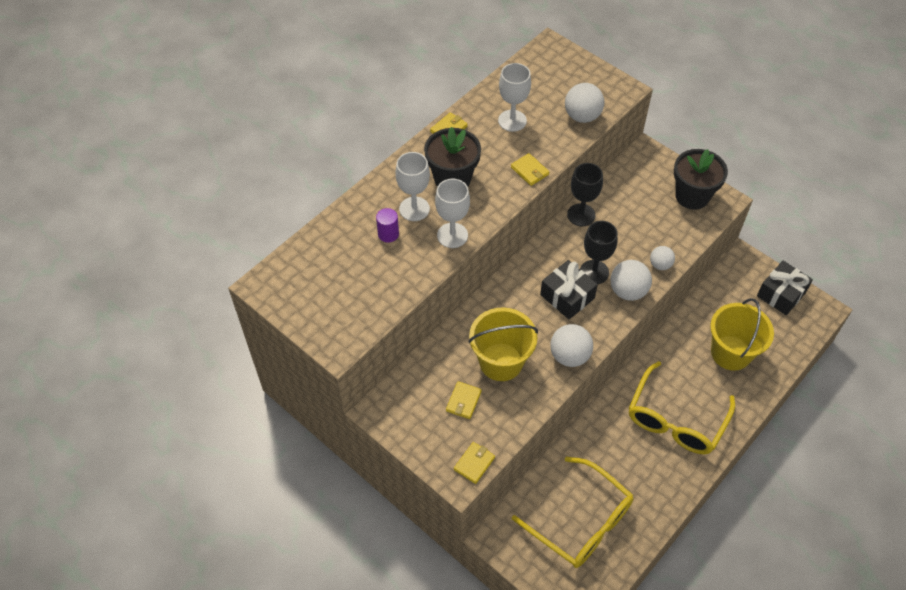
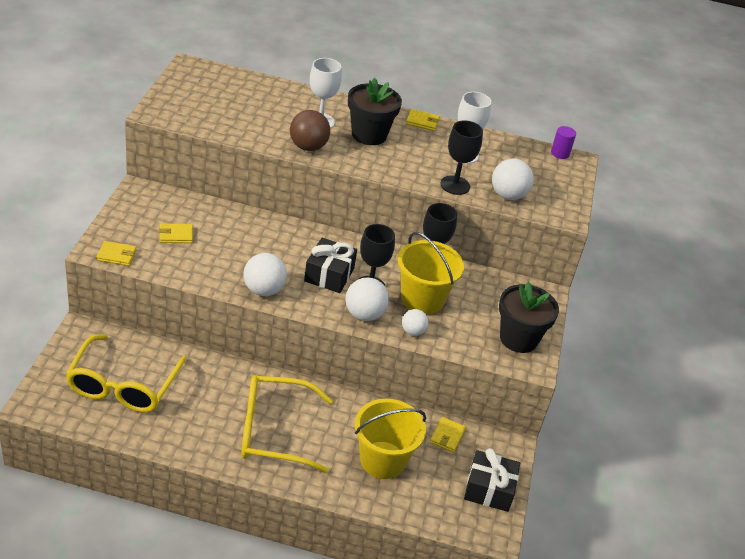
camera: 55 degrees right, 15 degrees down
purple cylinder [376,208,399,243] -> purple cylinder moved to [551,126,576,159]
white goblet [435,179,470,248] -> brown ball [290,110,330,151]
yellow bucket [468,307,538,381] -> yellow bucket moved to [398,232,464,314]
yellow wallet [511,153,549,186] -> yellow wallet moved to [430,417,466,452]
none -> black goblet [440,120,483,195]

